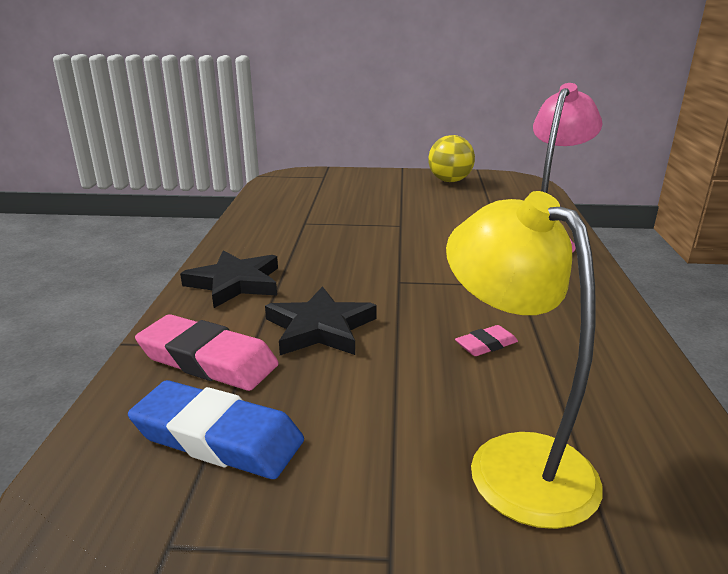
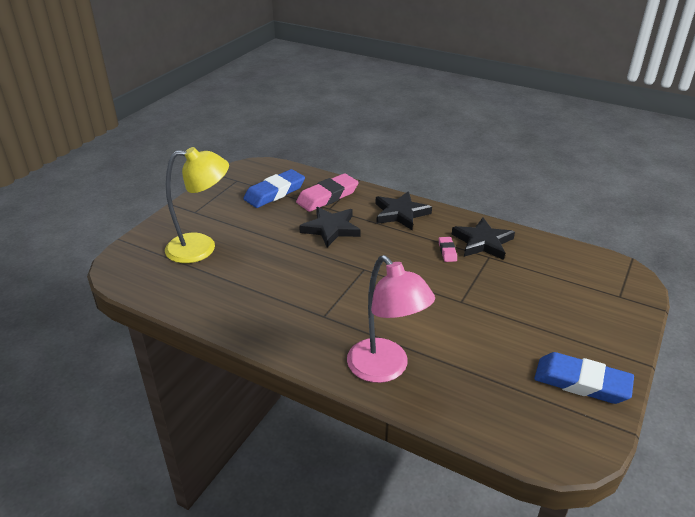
camera: 115 degrees right, 10 degrees up
yellow ball [428,135,475,182] -> blue eraser [534,352,634,404]
pink eraser [455,325,518,356] -> pink eraser moved to [439,237,457,262]
none -> black star [452,218,515,260]

